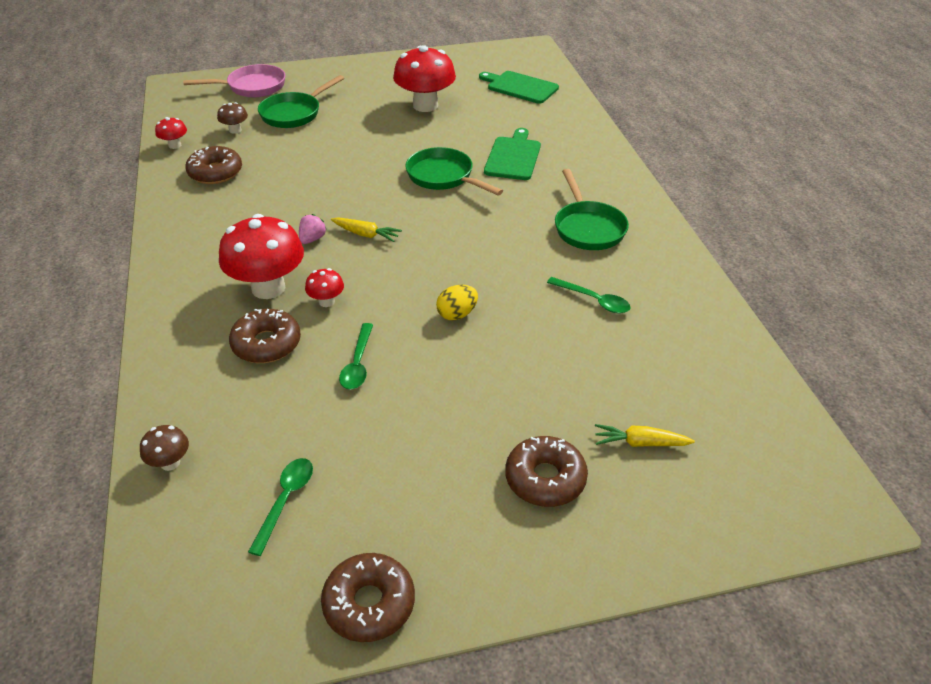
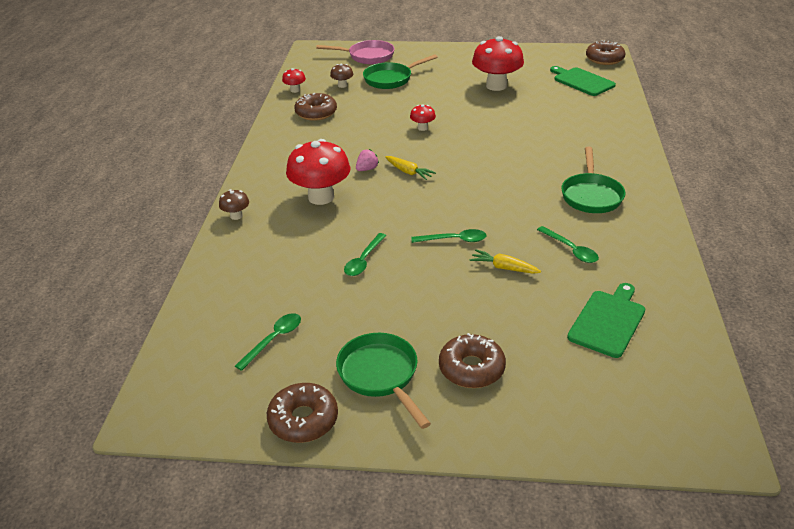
camera: 20 degrees right, 5 degrees down
brown mushroom [140,425,189,471] -> brown mushroom moved to [219,189,249,220]
brown donut [229,309,301,363] -> brown donut moved to [586,40,626,65]
red mushroom [305,268,344,307] -> red mushroom moved to [410,104,436,131]
green pan [406,147,503,195] -> green pan moved to [336,333,431,429]
yellow egg [436,285,478,320] -> green spoon [411,229,487,243]
green cutting board [484,128,541,180] -> green cutting board moved to [567,283,645,358]
yellow carrot [595,424,695,447] -> yellow carrot moved to [470,249,541,274]

